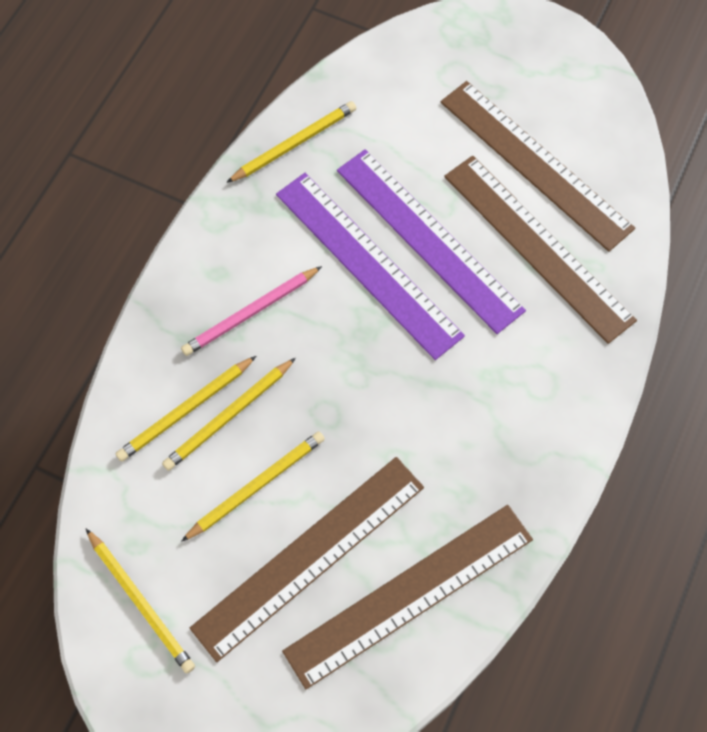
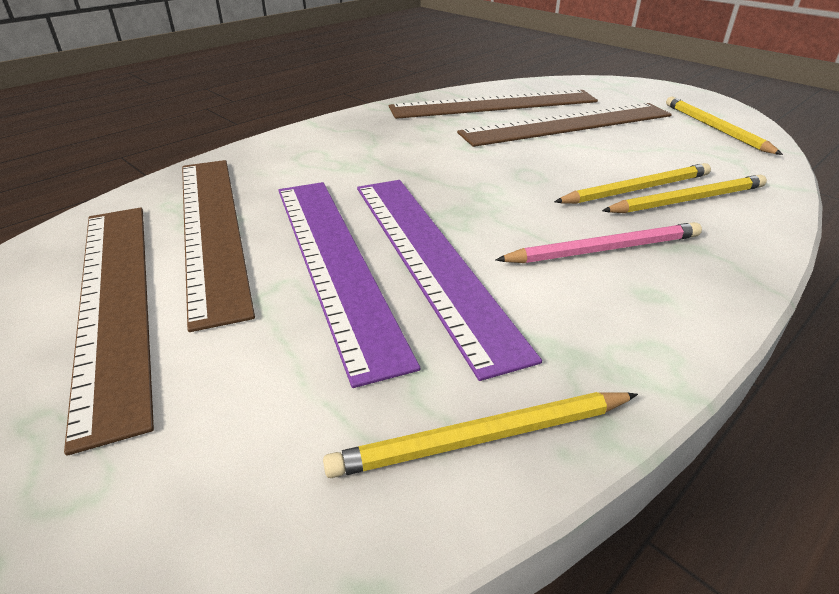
camera: 160 degrees left, 30 degrees down
yellow pencil [181,431,325,542] -> none

